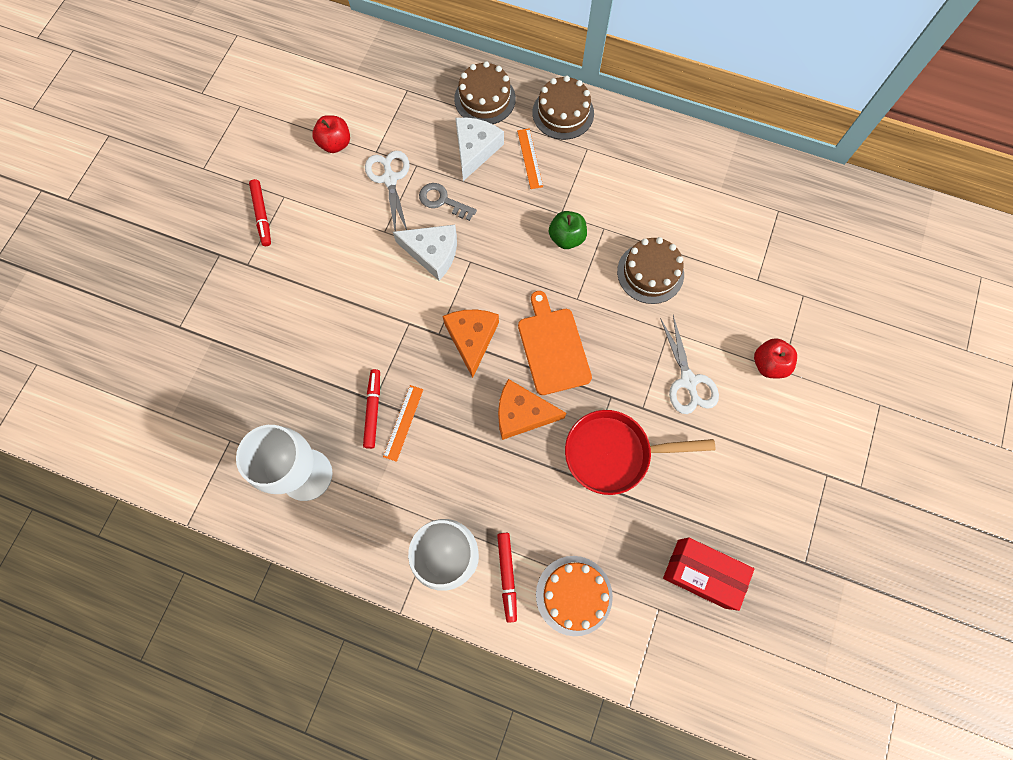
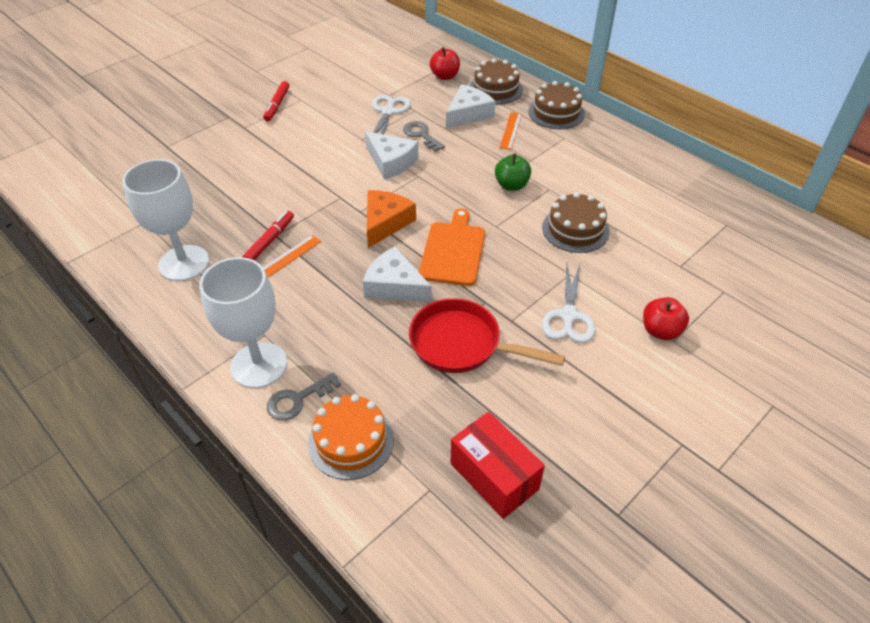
camera: 25 degrees right, 25 degrees down
red apple [312,115,350,153] -> red apple moved to [430,47,460,80]
red marker [497,533,517,623] -> grey key [267,372,341,421]
orange cheese [498,379,566,440] -> white cheese [363,247,432,303]

